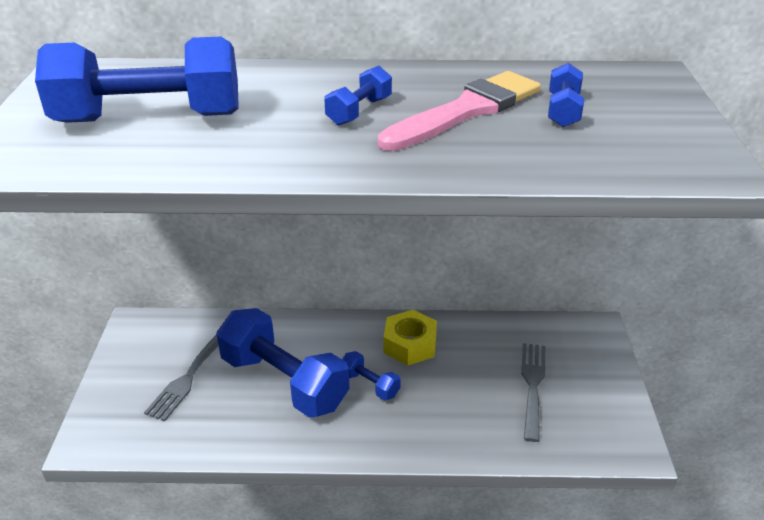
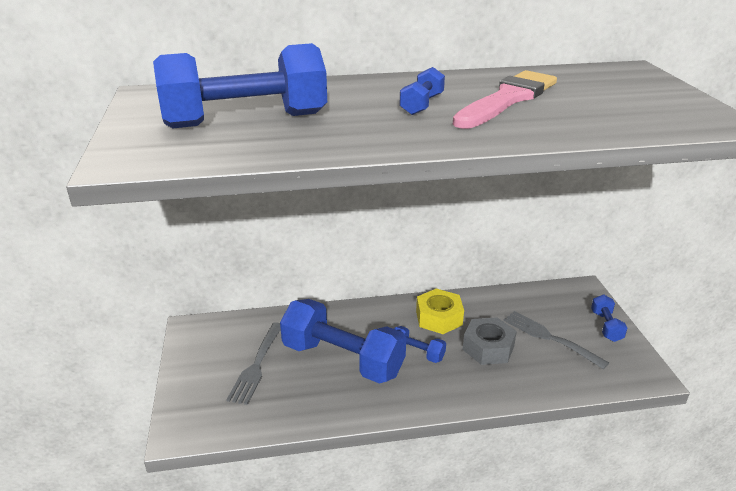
camera: 10 degrees left, 5 degrees down
grey fork [521,343,545,442] -> grey fork turned 45 degrees counterclockwise [504,311,609,369]
blue dumbbell [548,63,584,127] -> blue dumbbell moved to [591,295,627,342]
none -> grey nut [463,317,517,365]

